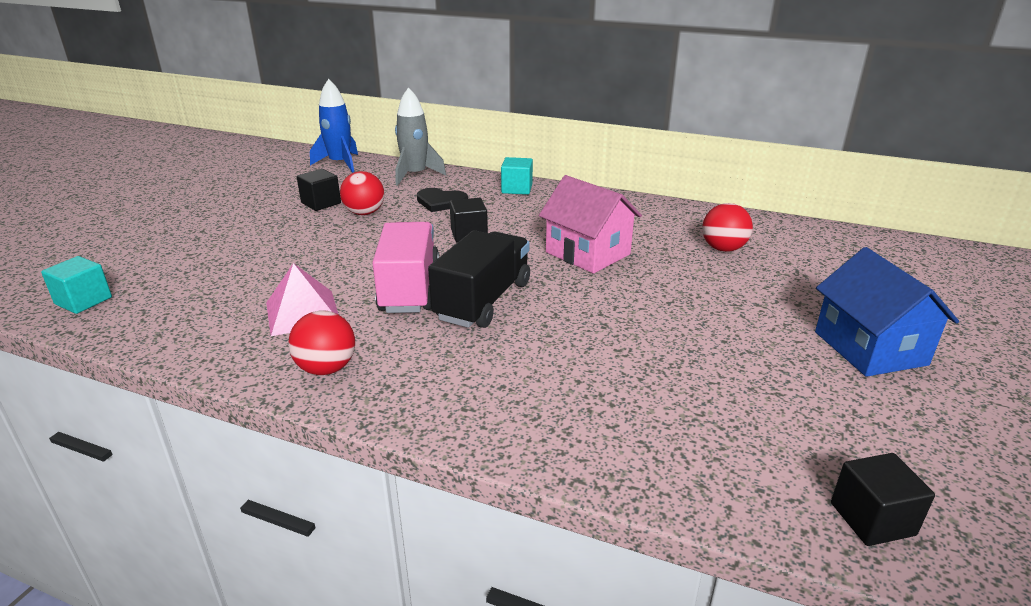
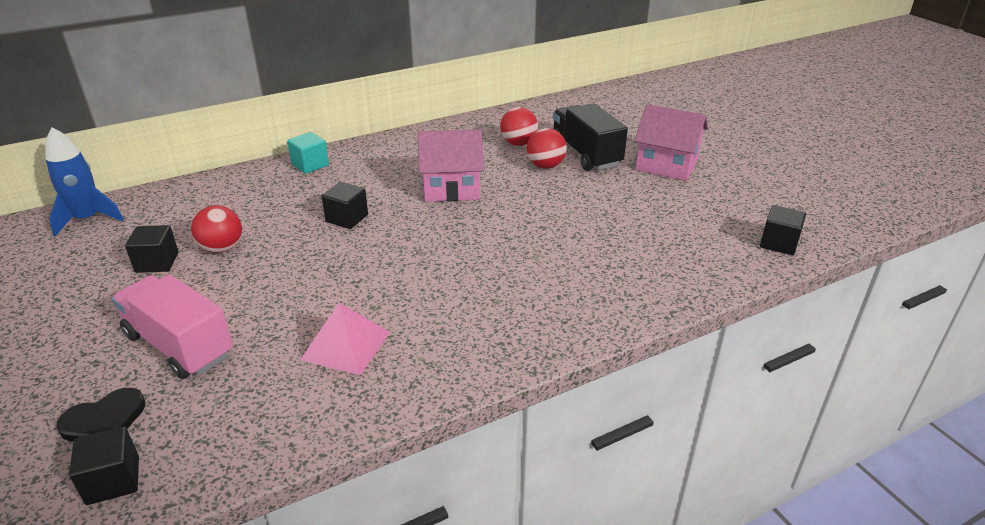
camera: 50 degrees left, 5 degrees up
turquoise cube [41,256,112,314] -> black cube [69,426,139,505]
red ball [288,310,355,375] -> red ball moved to [527,128,567,169]
pink truck [372,222,439,313] -> pink truck moved to [112,274,233,379]
grey rocket [395,87,446,186] -> none
black heart [417,188,468,212] -> black heart moved to [56,388,145,442]
black truck [428,230,530,328] -> black truck moved to [553,103,628,171]
blue house [815,247,959,377] -> pink house [635,104,708,181]

